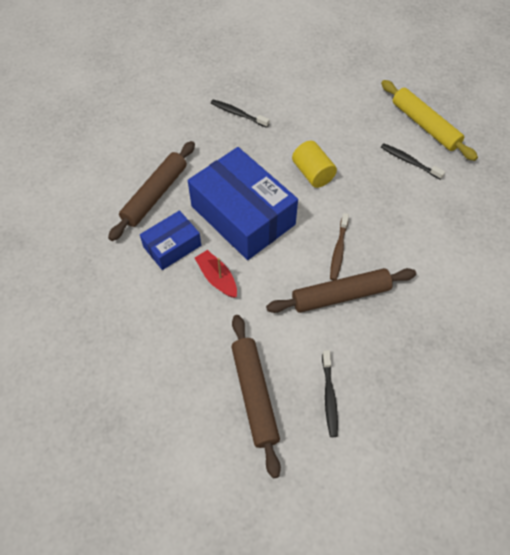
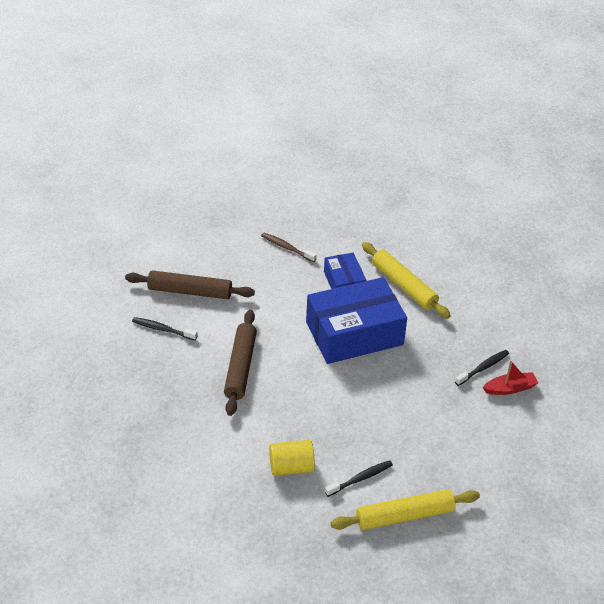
camera: 110 degrees right, 15 degrees down
brown rolling pin [108,141,195,241] -> yellow rolling pin [362,242,451,319]
red boat [195,250,237,298] -> red boat moved to [483,361,538,395]
yellow cylinder [292,141,337,188] -> yellow cylinder moved to [269,440,315,476]
brown toothbrush [330,213,349,280] -> brown toothbrush moved to [261,233,317,262]

